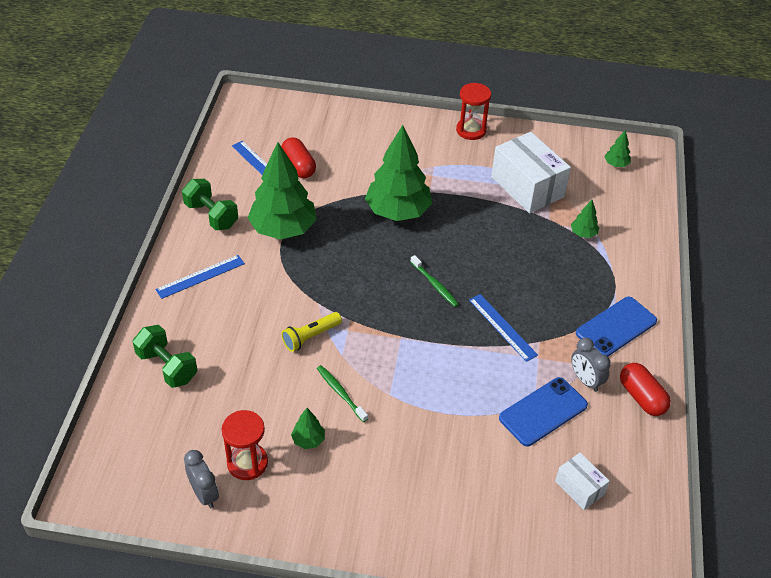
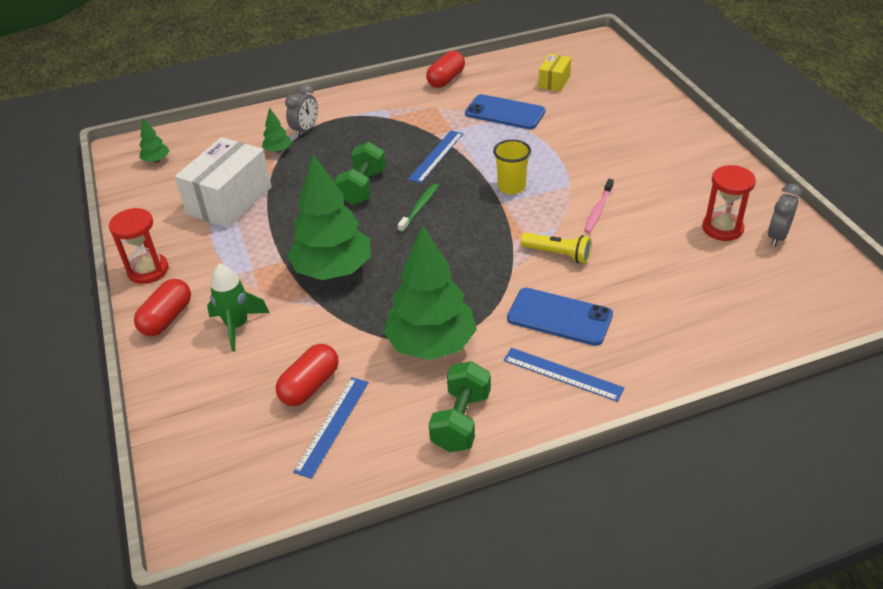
camera: 115 degrees left, 5 degrees down
green dumbbell [133,325,197,388] -> green dumbbell moved to [335,142,386,205]
green tree [291,408,325,449] -> none
green toothbrush [317,365,368,422] -> pink toothbrush [584,179,614,233]
white box [555,453,610,510] -> yellow box [538,54,571,92]
grey clock [571,338,611,392] -> grey clock moved to [285,84,318,137]
blue phone [576,297,657,356] -> blue phone moved to [507,288,613,346]
none -> red capsule [134,279,191,336]
none -> green rocket [207,264,269,352]
none -> yellow cup [493,139,531,194]

